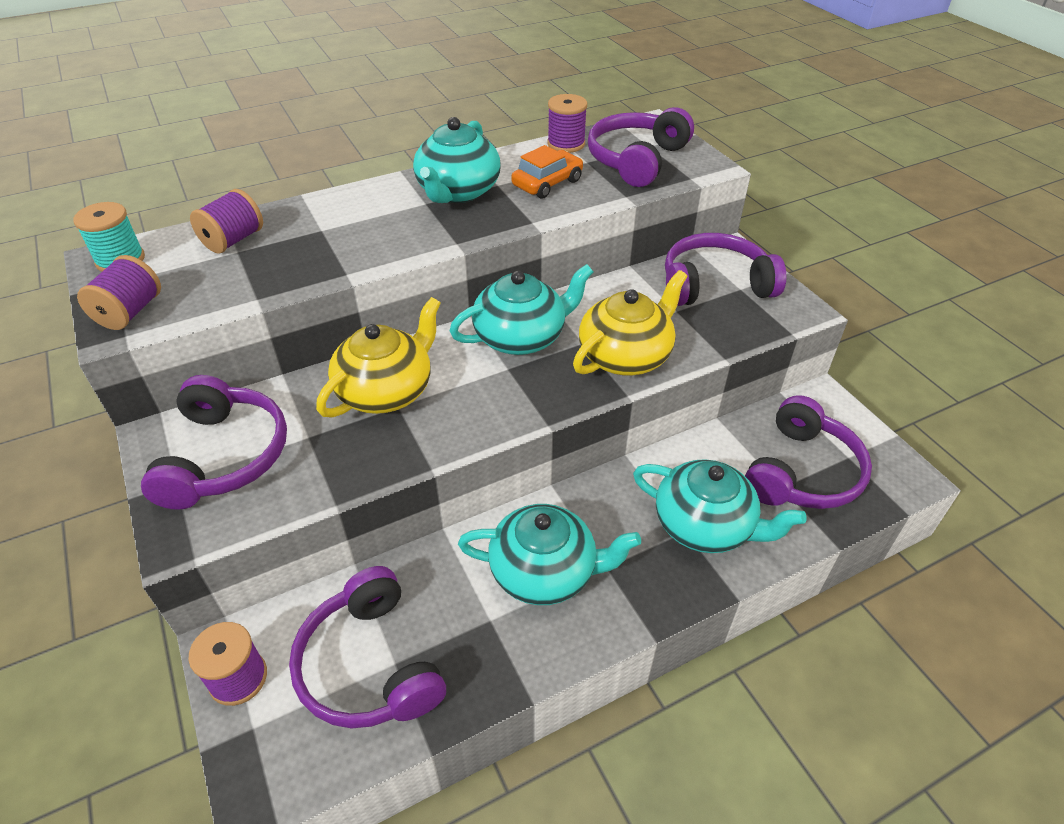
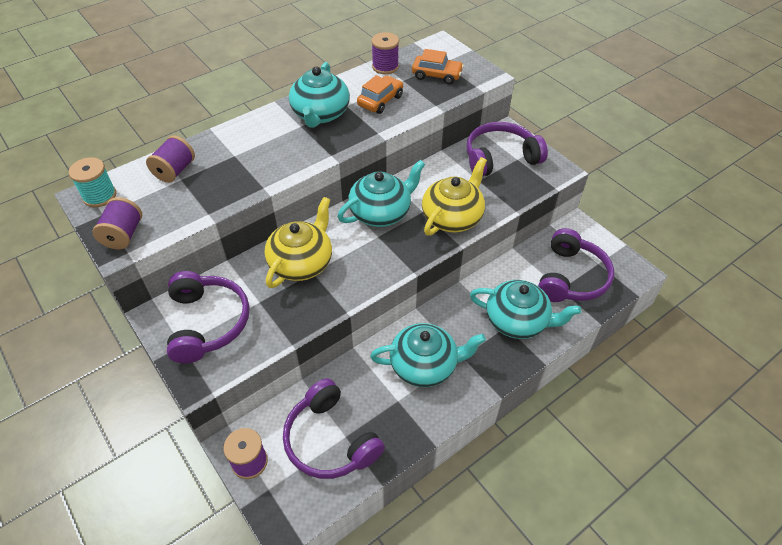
camera: 10 degrees left, 5 degrees up
purple headphones [588,107,694,187] -> orange car [412,49,464,84]

